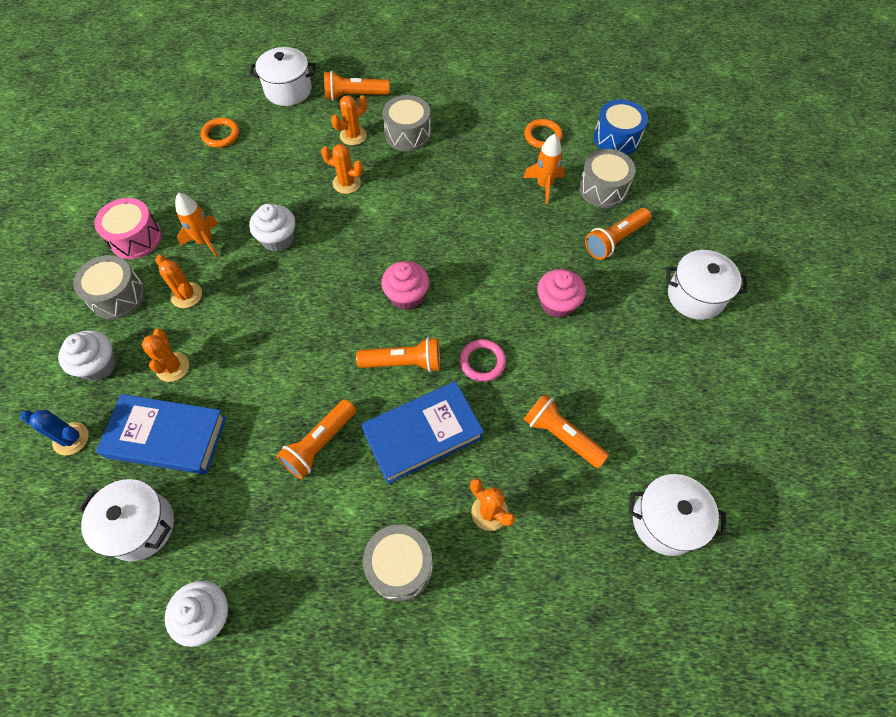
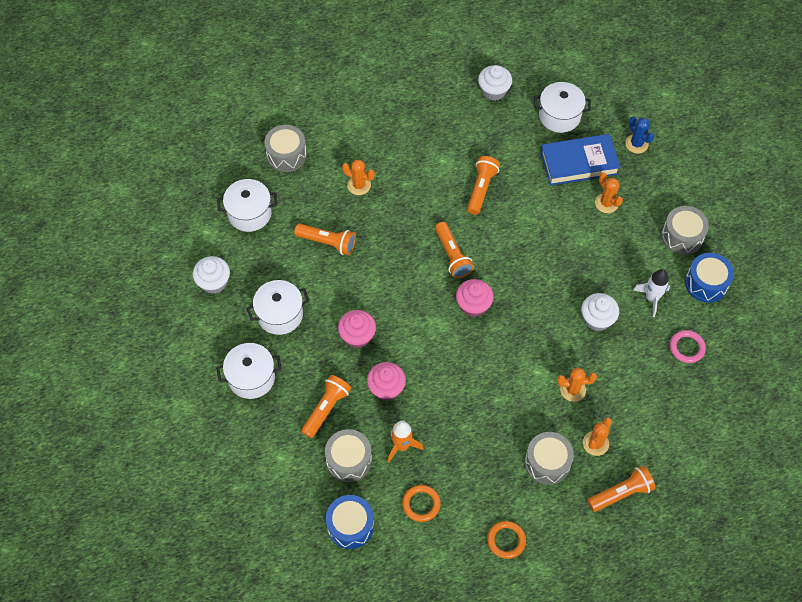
camera: 160 degrees right, 0 degrees up
blue cactus [20,410,89,455] -> blue cactus turned 60 degrees clockwise [625,116,654,153]
white cupcake [58,330,116,381] -> white cupcake moved to [193,256,230,294]
pink drum [94,198,162,259] -> blue drum [685,253,734,303]
orange cactus [156,255,202,308] -> none
orange rocket [175,193,219,257] -> white rocket [633,269,670,317]
orange ring [201,118,239,148] -> orange ring moved to [487,521,526,559]
white pot [249,47,316,106] -> white pot moved to [246,280,310,335]
orange flashlight [356,337,440,372] -> orange flashlight turned 90 degrees counterclockwise [435,222,474,278]
blue book [361,381,484,484] -> none
grey drum [363,525,433,601] -> grey drum moved to [264,125,307,172]
pink ring [460,339,506,382] -> pink ring moved to [670,330,706,363]
none -> pink cupcake [367,362,406,401]

